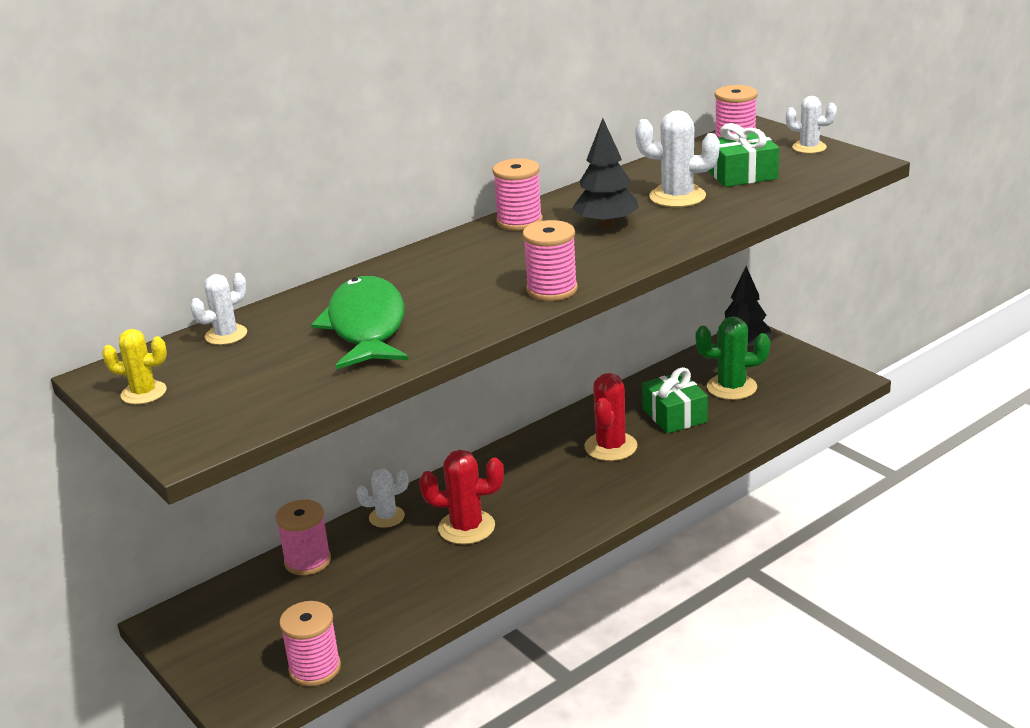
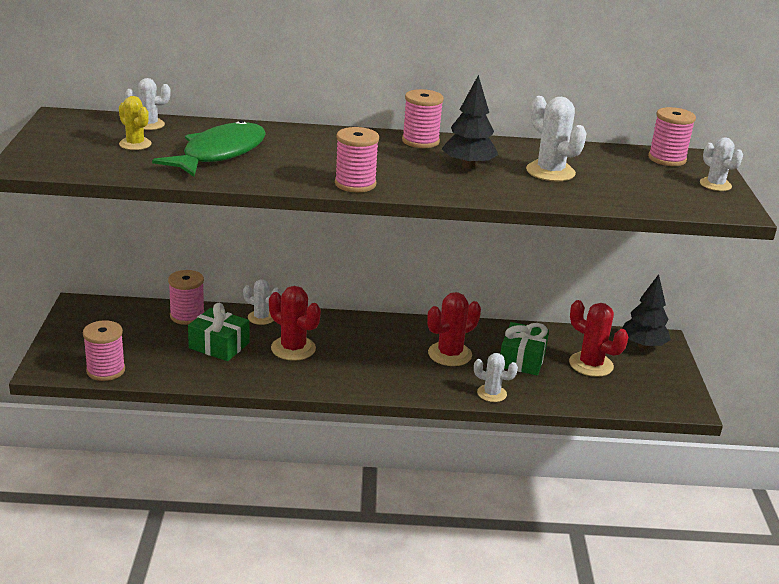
camera: 35 degrees right, 0 degrees up
yellow cactus [102,329,167,405] -> yellow cactus moved to [119,96,152,150]
green cactus [696,316,770,400] -> red cactus [569,300,628,377]
green gift [709,123,779,187] -> green gift moved to [188,303,249,361]
none -> white cactus [474,353,518,402]

